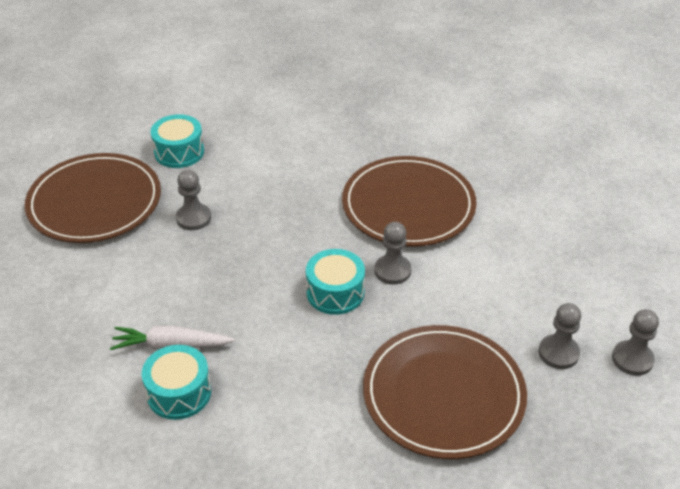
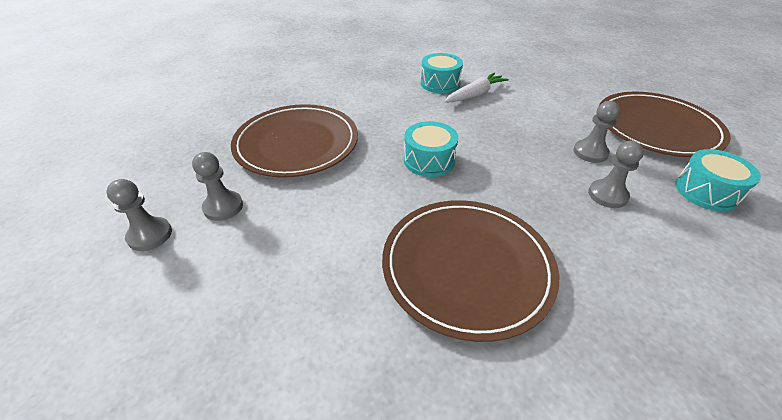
camera: 140 degrees right, 0 degrees up
grey pawn [374,222,412,285] -> grey pawn moved to [588,141,644,208]

